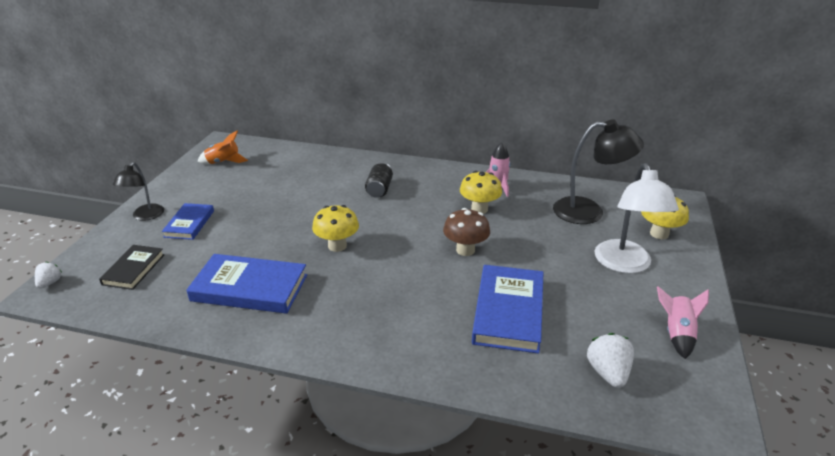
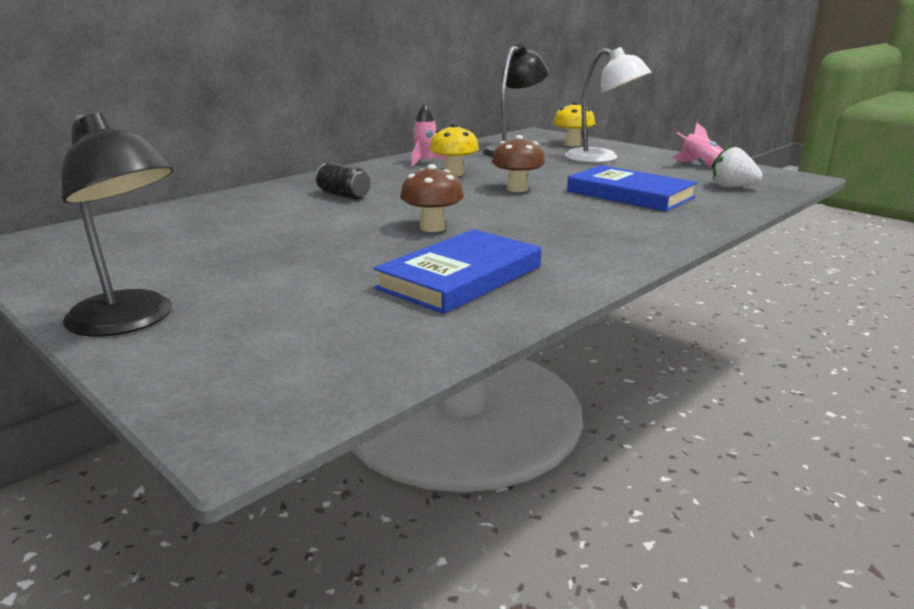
camera: 60 degrees left, 10 degrees down
white strawberry [35,262,62,288] -> none
black book [99,245,164,290] -> none
black lamp [113,162,164,221] -> black lamp [62,113,174,337], size x1.67
blue book [162,203,214,240] -> none
orange rocket [197,131,248,164] -> none
yellow mushroom [312,205,359,252] -> brown mushroom [400,164,464,232]

